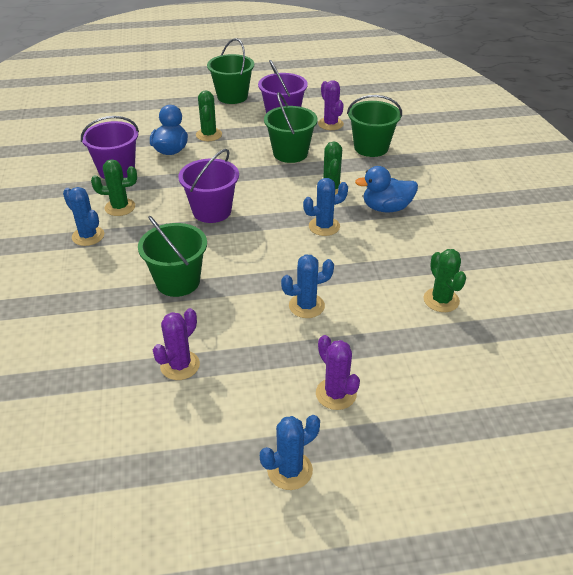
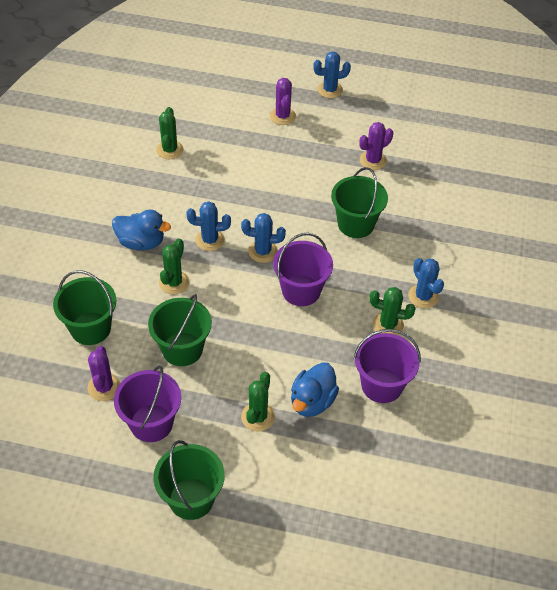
camera: 160 degrees left, 10 degrees up
blue cactus [281,254,334,318] -> blue cactus moved to [241,213,286,263]

